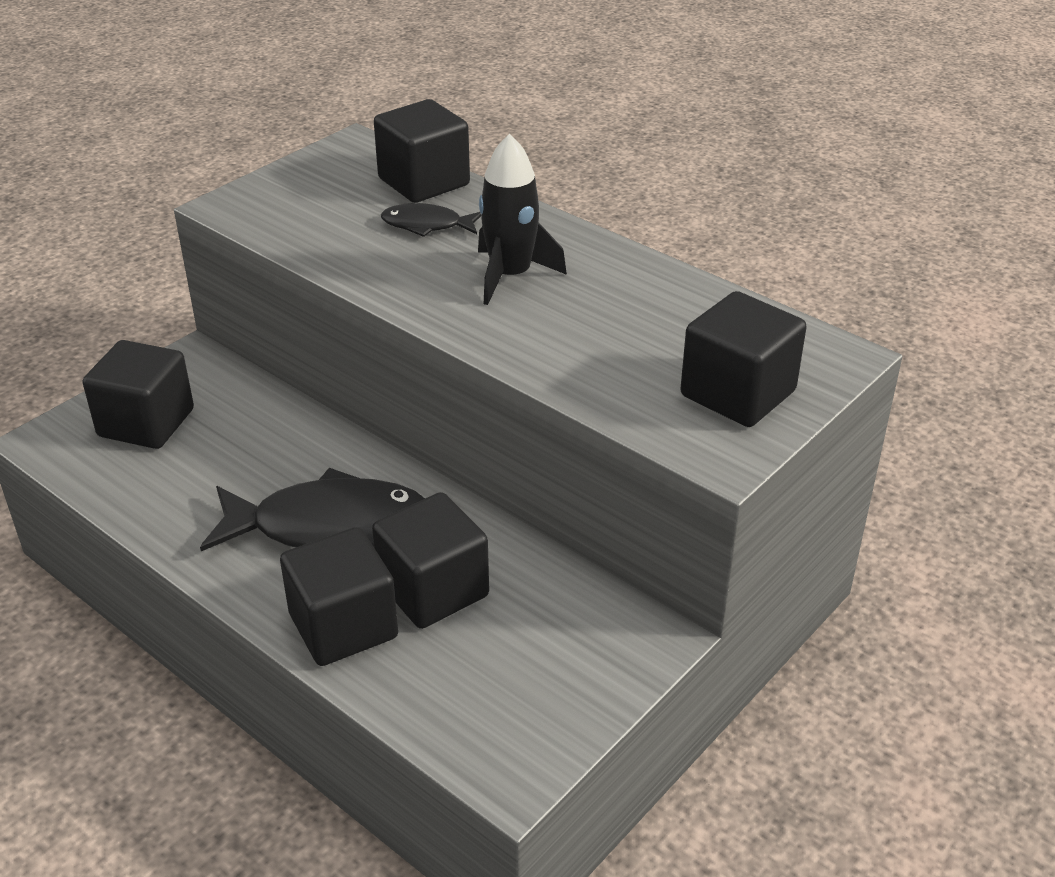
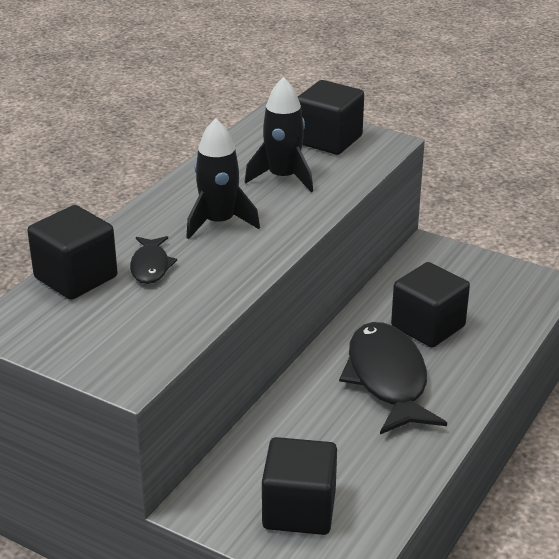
camera: 100 degrees left, 5 degrees down
black cube [280,527,398,666] -> none
none -> black rocket [245,77,313,192]

